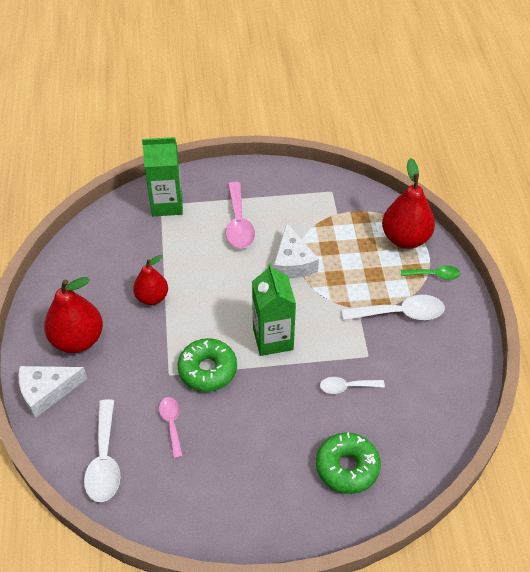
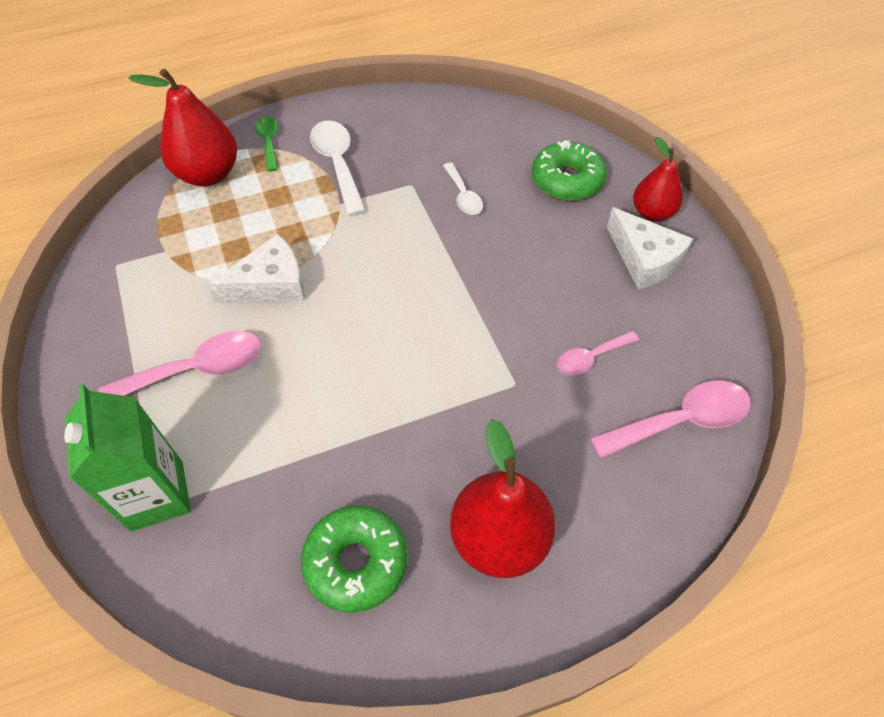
camera: 105 degrees left, 5 degrees up
white cheese [18,366,87,418] -> white cheese moved to [607,207,693,289]
white spoon [84,399,121,502] -> pink spoon [590,381,751,458]
red pear [133,255,168,305] -> red pear moved to [633,137,683,222]
green donut [178,338,237,392] -> green donut moved to [301,505,408,613]
green carton [252,263,296,356] -> none

